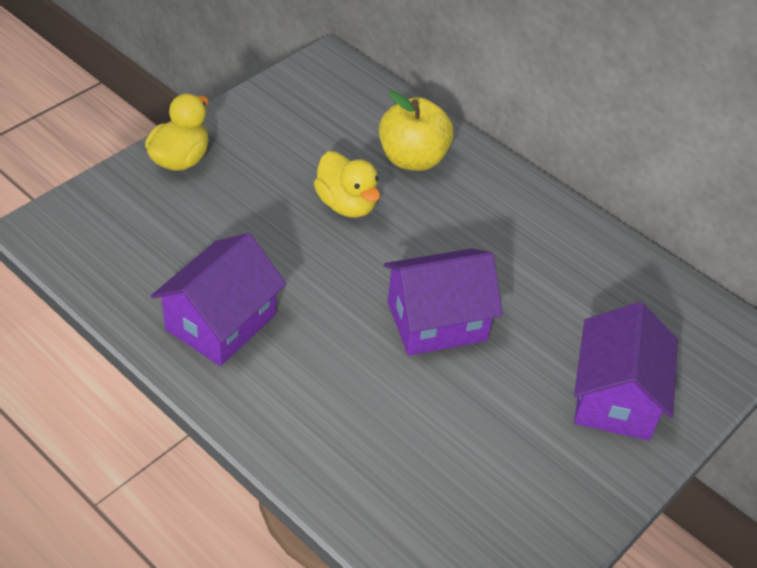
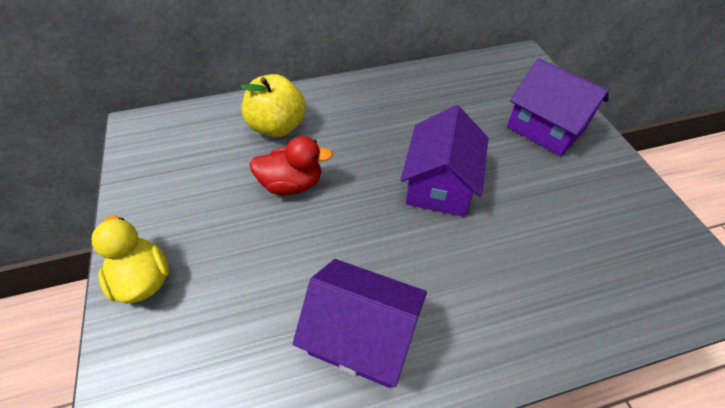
camera: 55 degrees left, 5 degrees up
purple house [151,233,286,366] -> purple house turned 45 degrees counterclockwise [293,259,427,388]
yellow duck [314,151,380,218] -> red duck [250,136,333,195]

